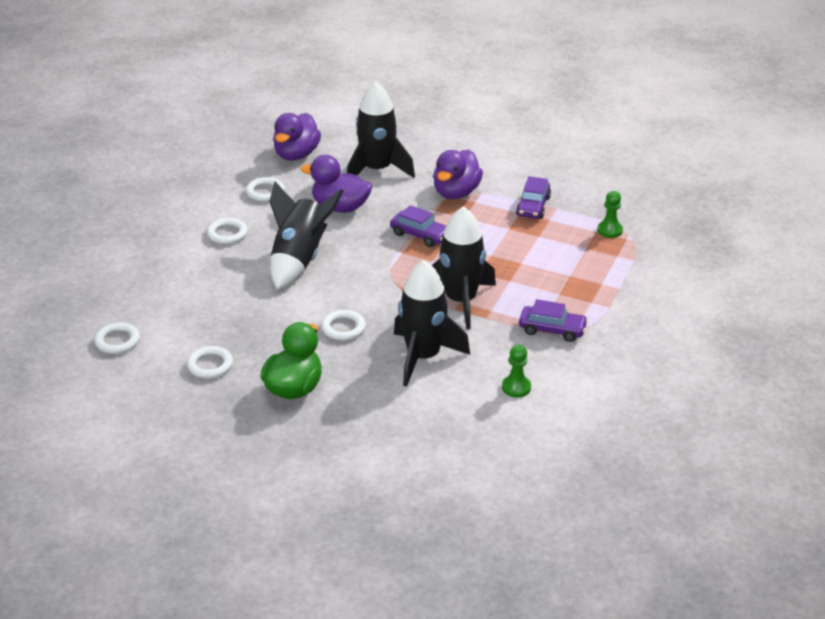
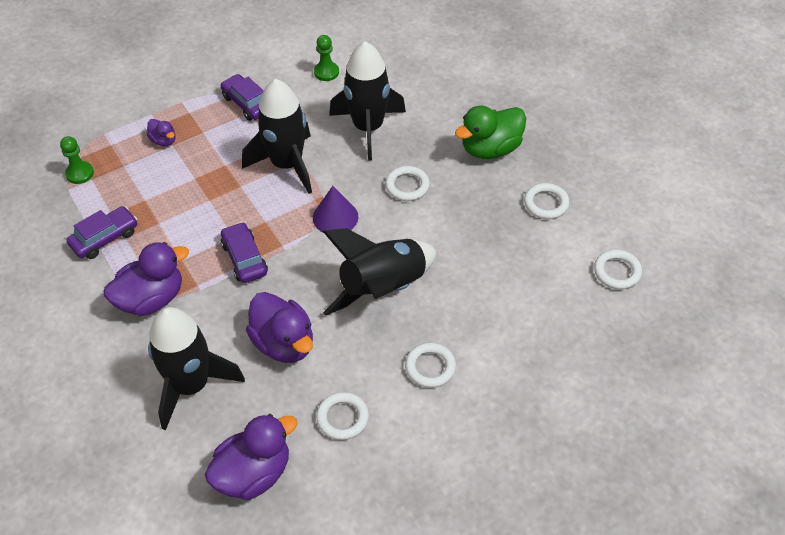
camera: 145 degrees left, 15 degrees up
none -> purple duck [147,119,175,146]
none -> purple cone [313,186,358,232]

